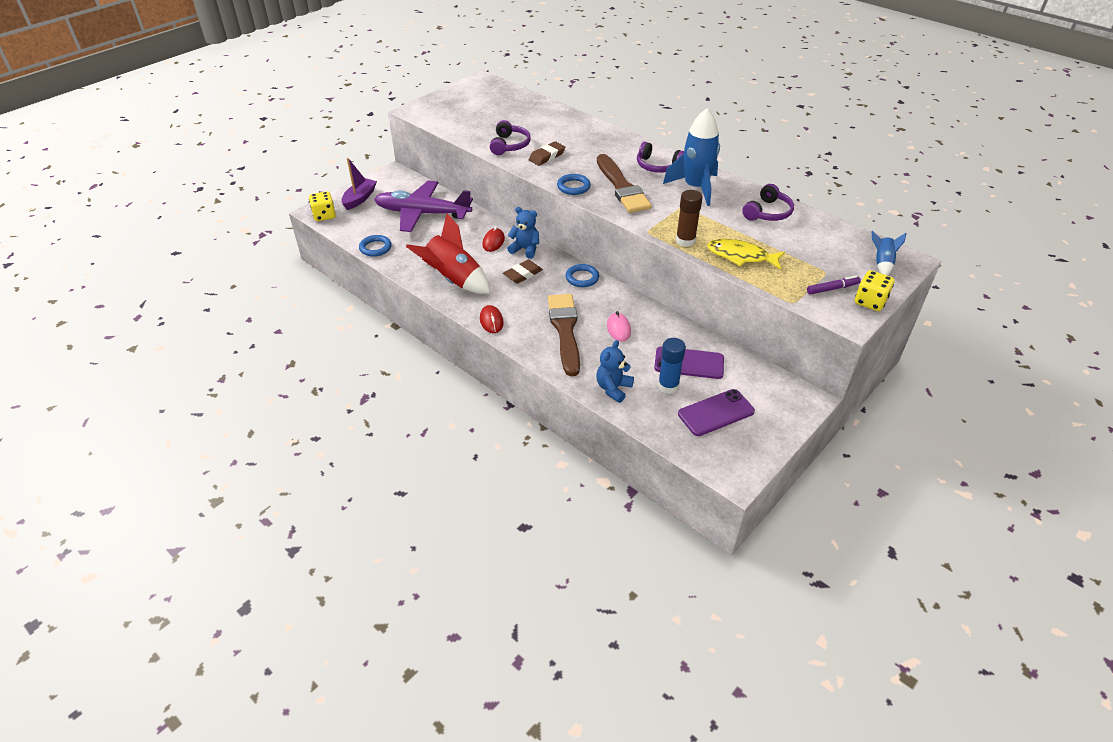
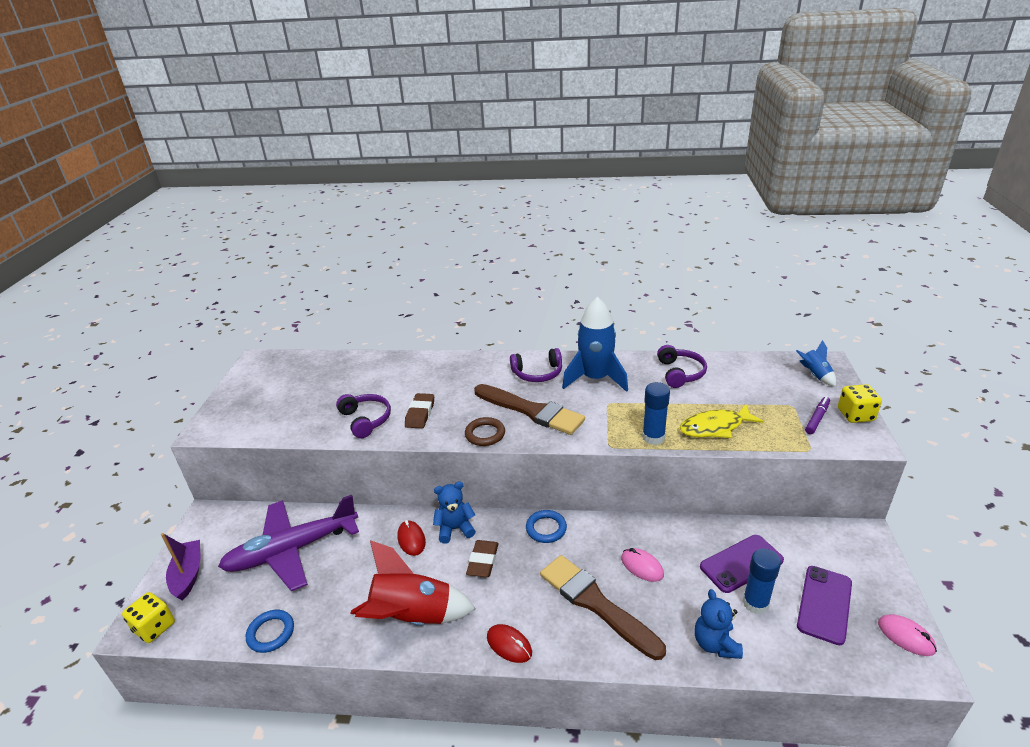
camera: 35 degrees left, 10 degrees down
blue ring [557,174,591,195] -> brown ring [465,417,505,446]
brown glue stick [676,190,703,247] -> blue glue stick [642,382,670,445]
none -> pink mouse [878,614,937,656]

